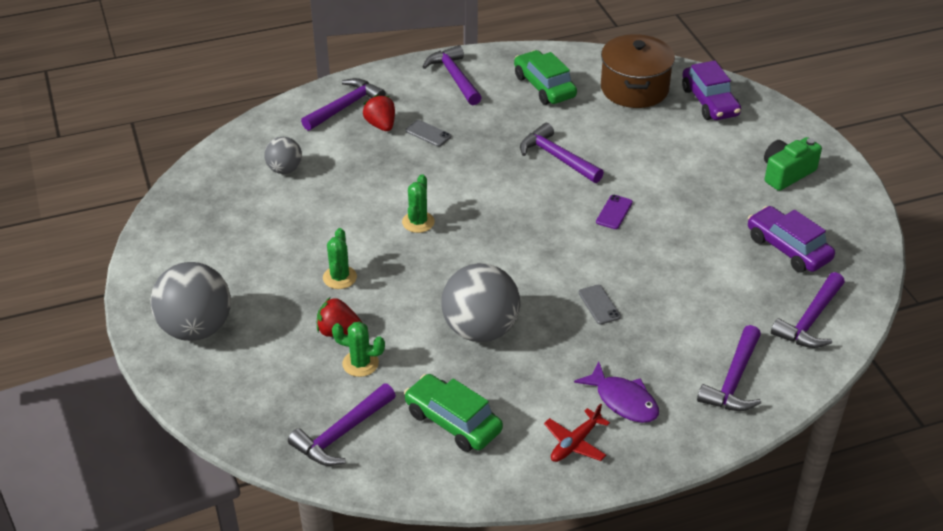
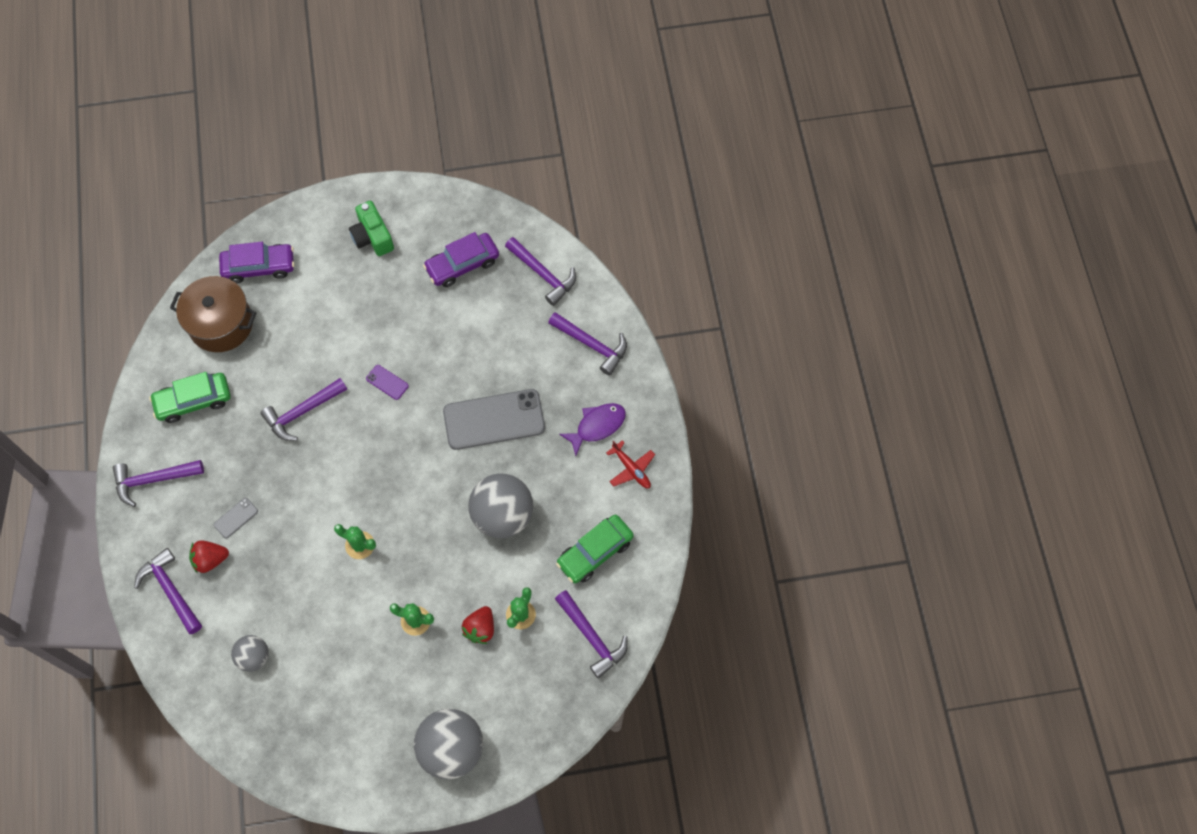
camera: 80 degrees left, 25 degrees up
grey phone [579,285,621,325] -> grey phone [443,389,545,450], size x2.35

